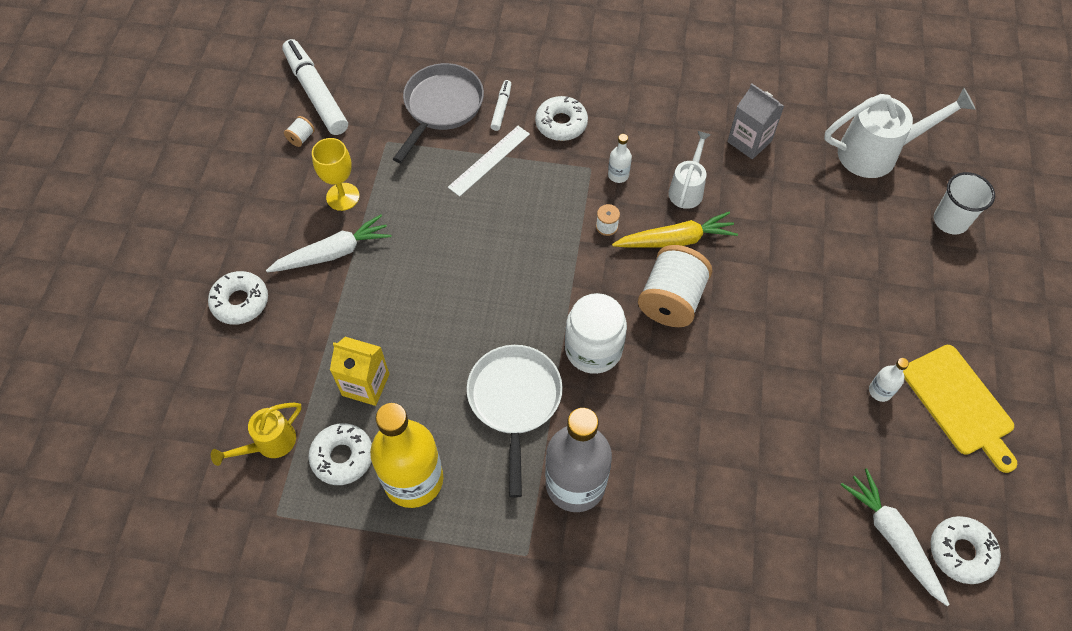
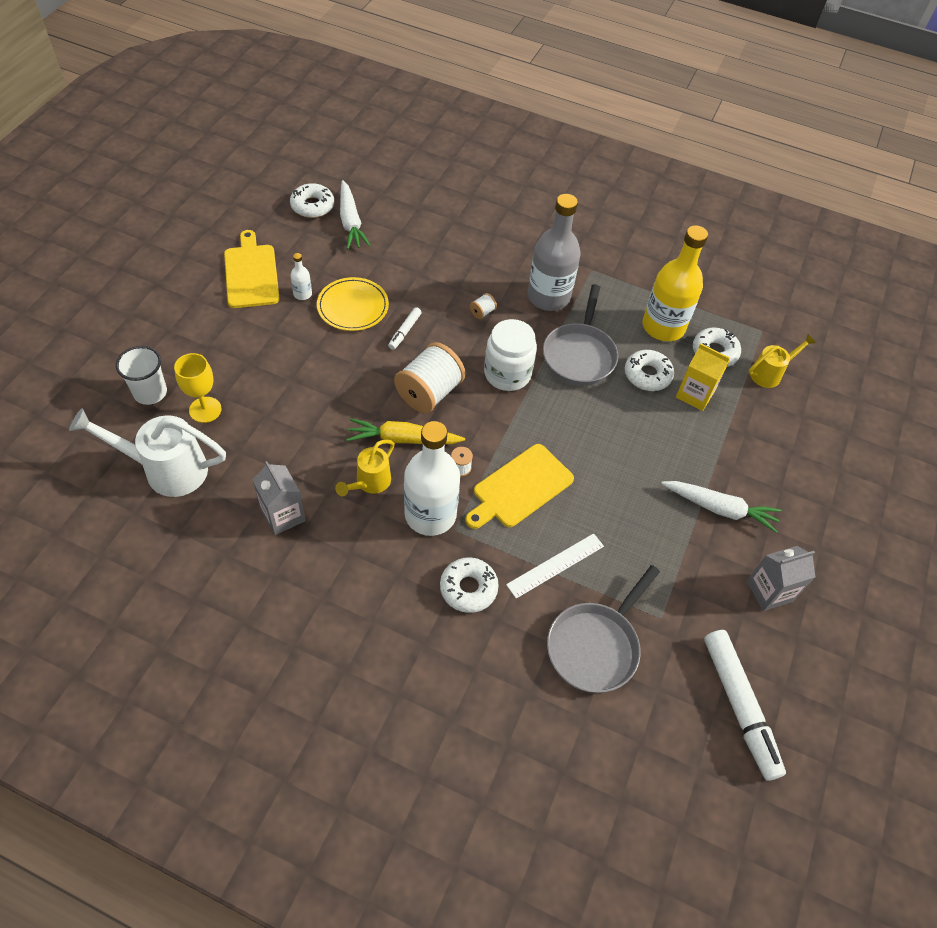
camera: 170 degrees left, 5 degrees down
white donut [208,271,268,325] -> white donut moved to [625,350,674,391]
white carrot [266,214,391,272] -> white carrot turned 150 degrees counterclockwise [661,481,782,533]
white spool [284,116,315,147] -> white spool moved to [470,293,497,319]
yellow goblet [312,138,359,211] -> yellow goblet moved to [174,353,222,423]
white pan [467,345,563,498] -> grey pan [543,284,618,386]
white marker [490,80,511,131] -> white marker moved to [388,307,422,350]
white bottle [608,134,632,183] -> white bottle [404,421,460,536], size x2.39
white watering can [668,131,711,209] -> yellow watering can [335,440,395,496]
none -> yellow plate [317,277,389,331]
none -> yellow cutting board [465,444,574,529]
none -> grey carton [747,546,816,611]

